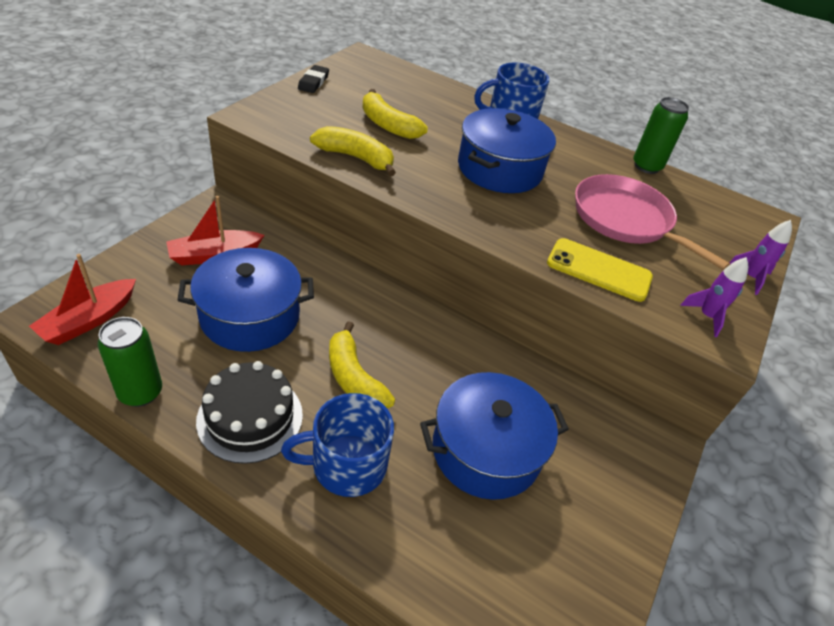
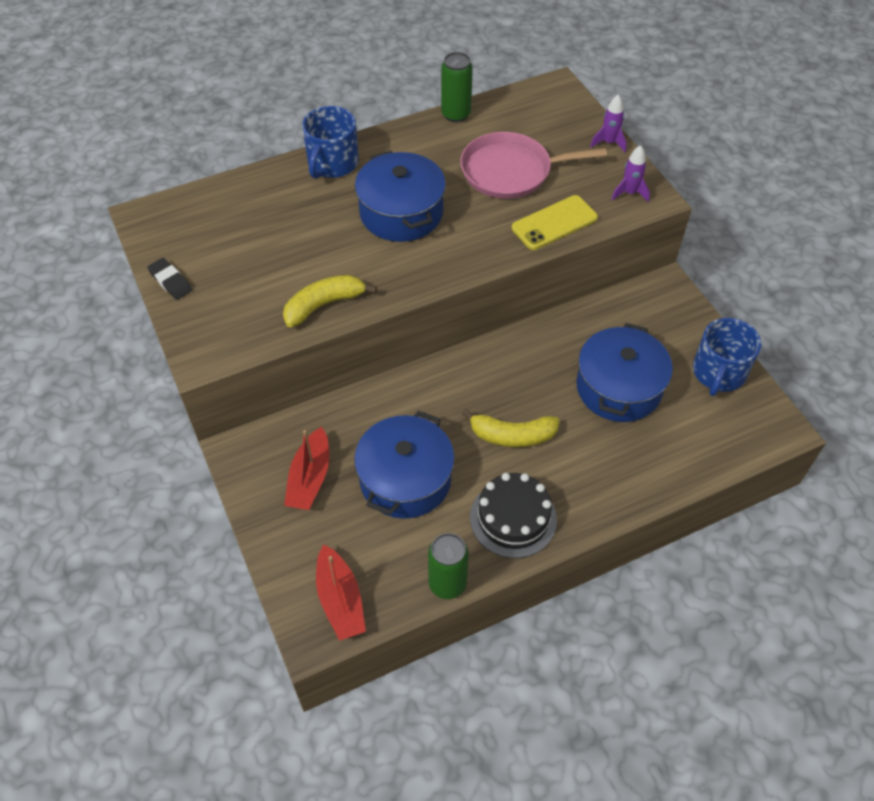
camera: 50 degrees left, 10 degrees up
blue mug [281,393,394,497] -> blue mug moved to [693,318,761,396]
yellow banana [362,89,428,139] -> none

